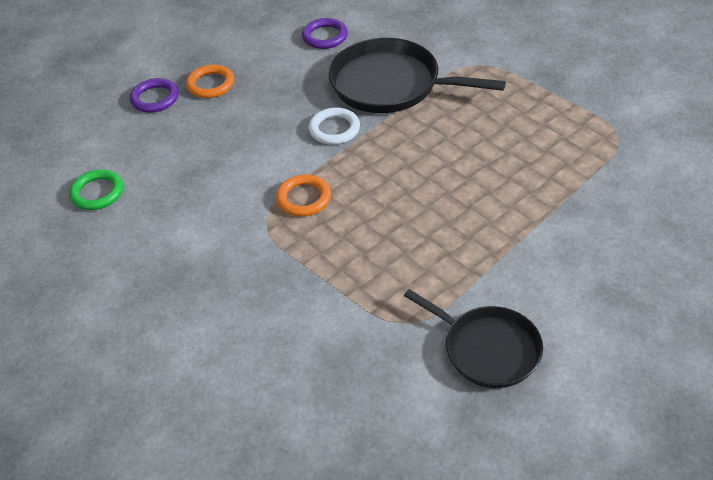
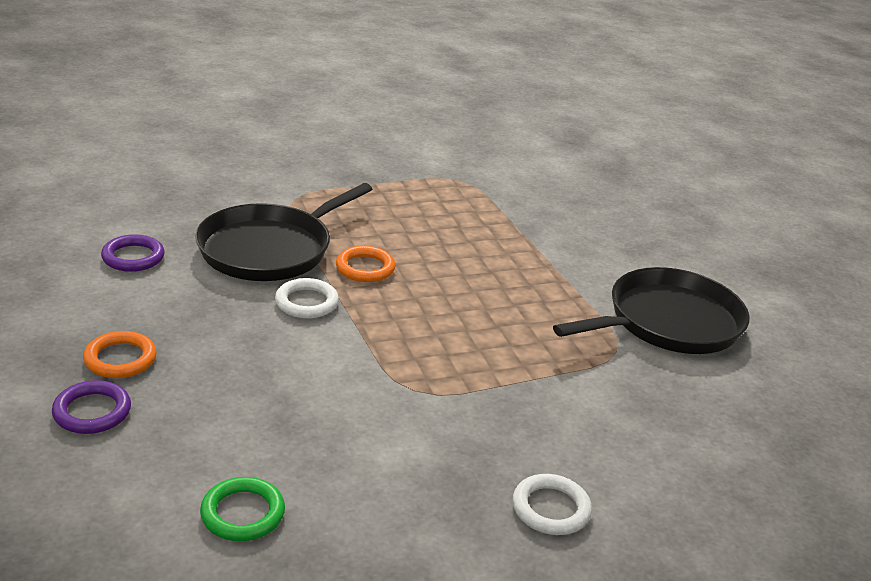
camera: 75 degrees left, 15 degrees down
orange ring [276,175,331,216] -> orange ring moved to [336,246,395,282]
black pan [404,289,543,388] -> black pan [553,267,749,354], size x1.51
none -> white ring [513,474,592,535]

